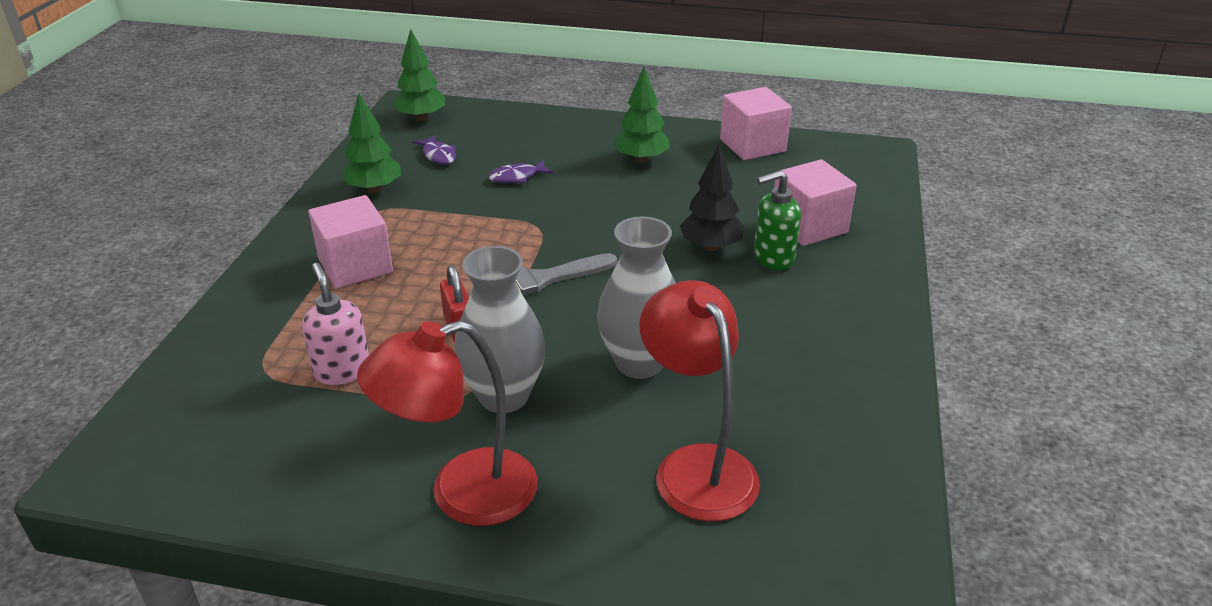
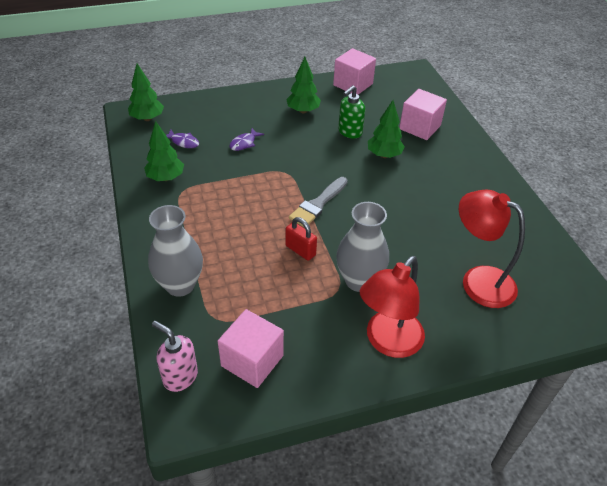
camera: 30 degrees left, 10 degrees up
pink soap dispenser [302,263,369,385] -> pink soap dispenser moved to [152,321,198,392]
pink cube [308,195,393,288] -> pink cube moved to [218,309,284,388]
grey vase [597,216,676,379] -> grey vase moved to [148,205,203,297]
black tree [680,145,744,251] -> green tree [368,100,405,158]
green soap dispenser [754,170,801,270] -> green soap dispenser moved to [338,85,365,138]

